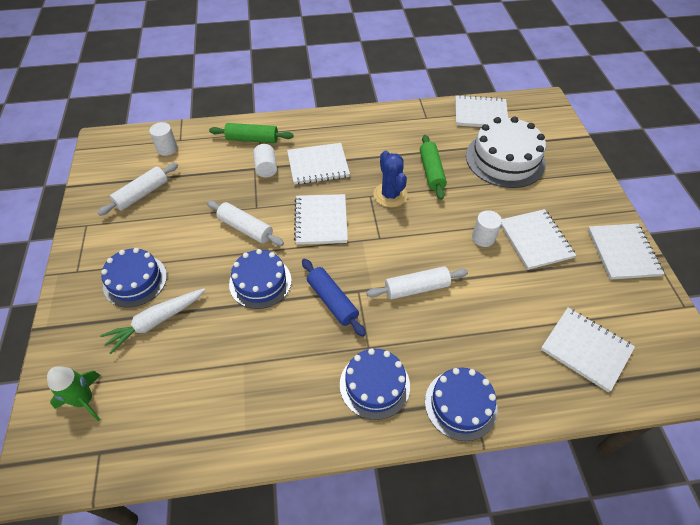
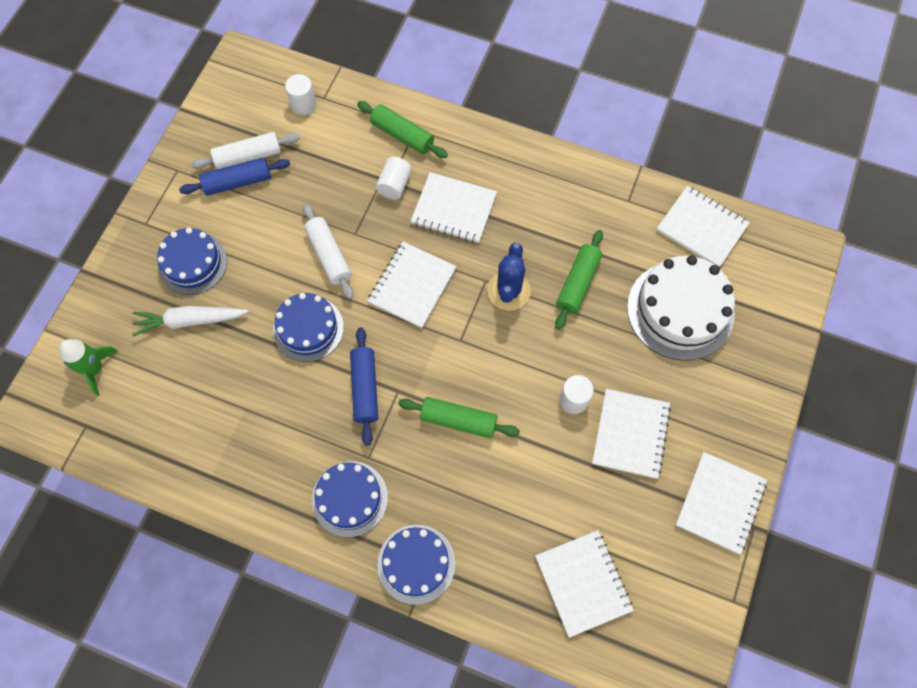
camera: 30 degrees right, 15 degrees up
white rolling pin [366,266,468,300] -> green rolling pin [398,397,520,438]
none -> blue rolling pin [179,158,290,196]

